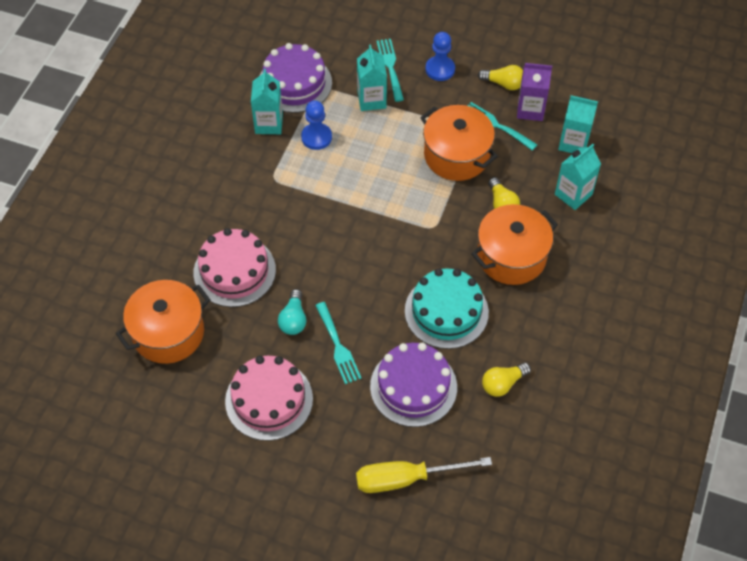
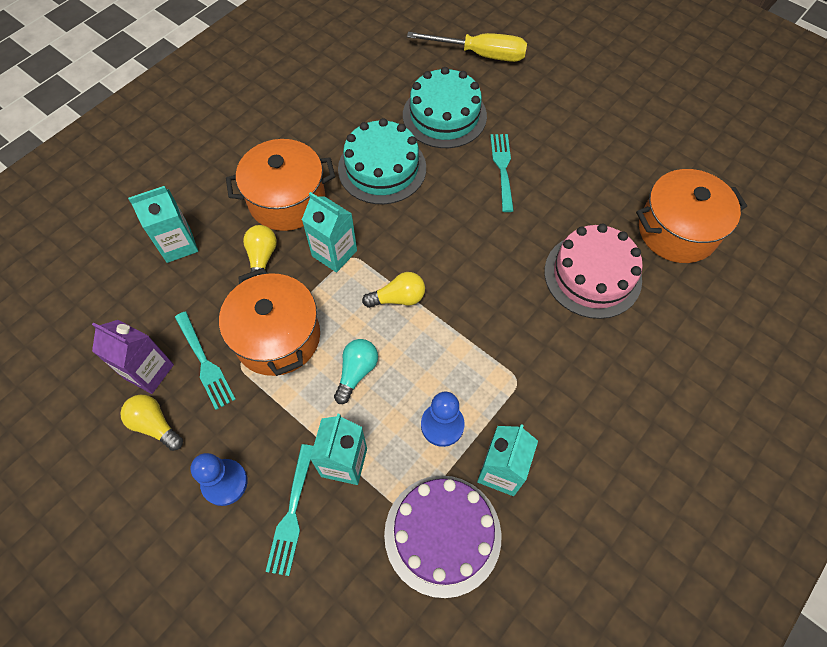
camera: 160 degrees left, 5 degrees up
pink cake [225,356,313,441] -> none
turquoise light bulb [278,289,306,335] -> turquoise light bulb moved to [334,339,378,404]
purple cake [370,343,457,427] -> turquoise cake [403,67,487,148]
yellow light bulb [482,362,531,397] -> yellow light bulb moved to [362,272,425,308]
turquoise carton [558,95,598,153] -> turquoise carton moved to [302,192,357,273]

